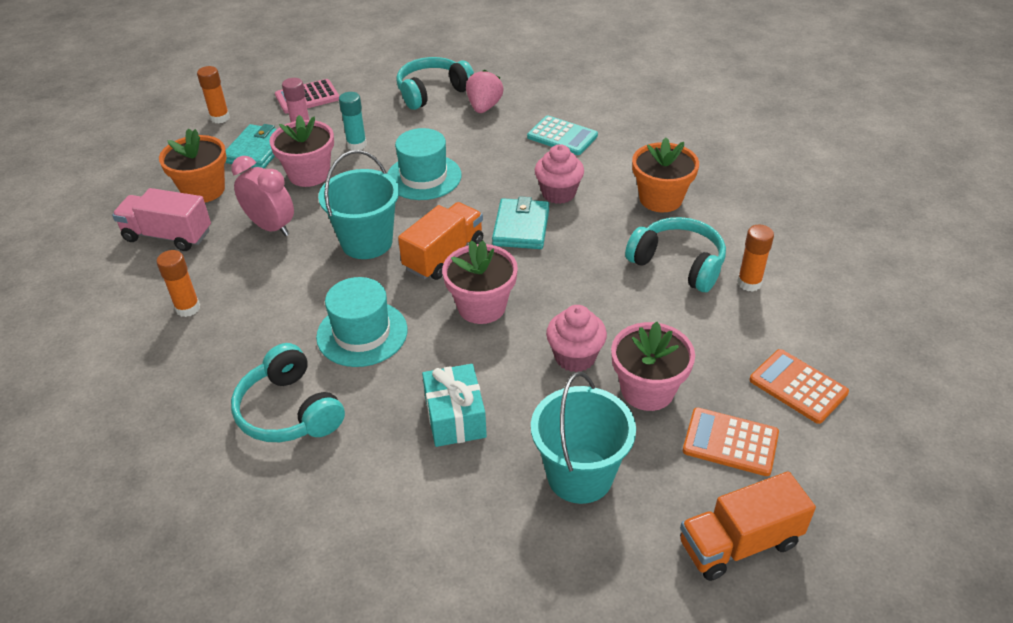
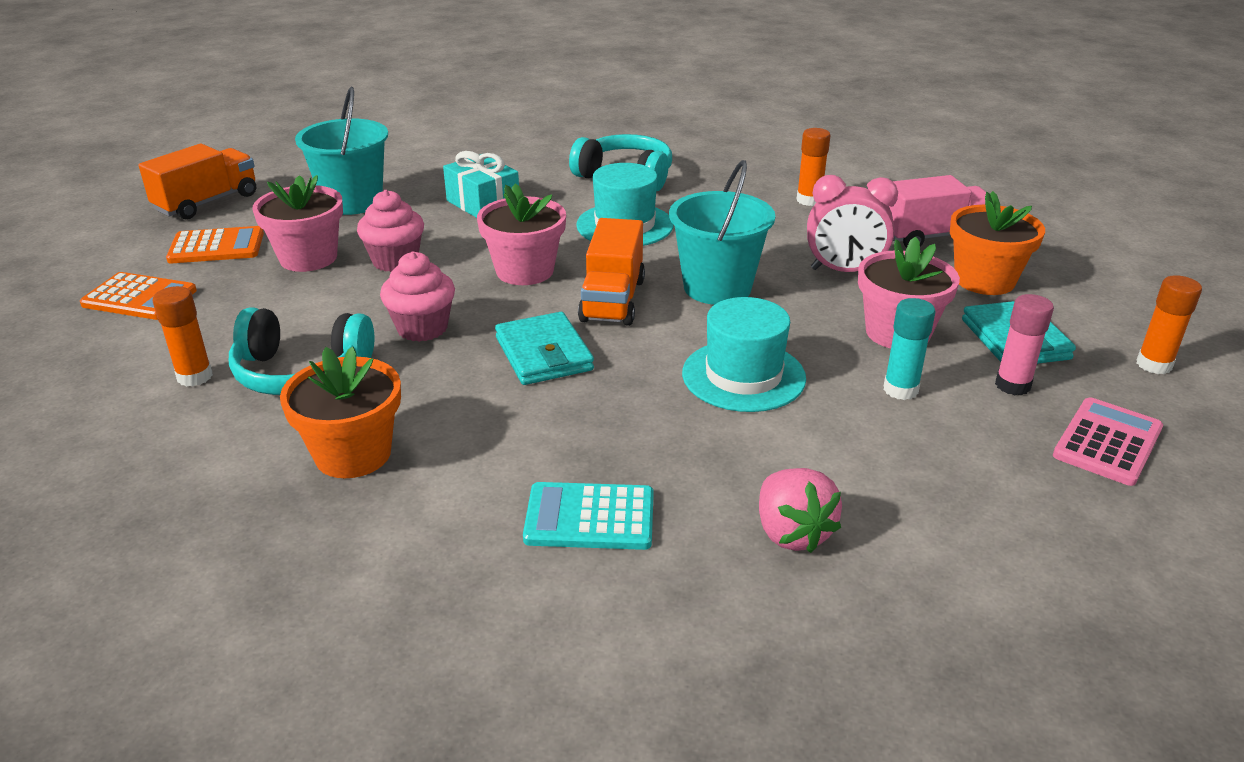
camera: 150 degrees right, 10 degrees down
turquoise headphones [396,57,474,110] -> none
pink cupcake [535,144,584,204] -> pink cupcake moved to [380,251,455,342]

